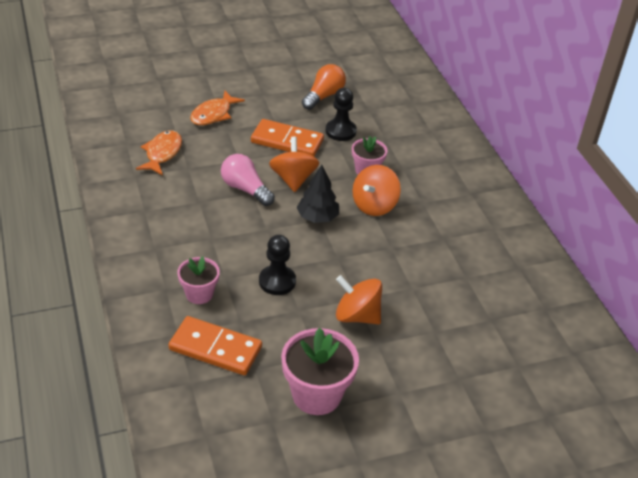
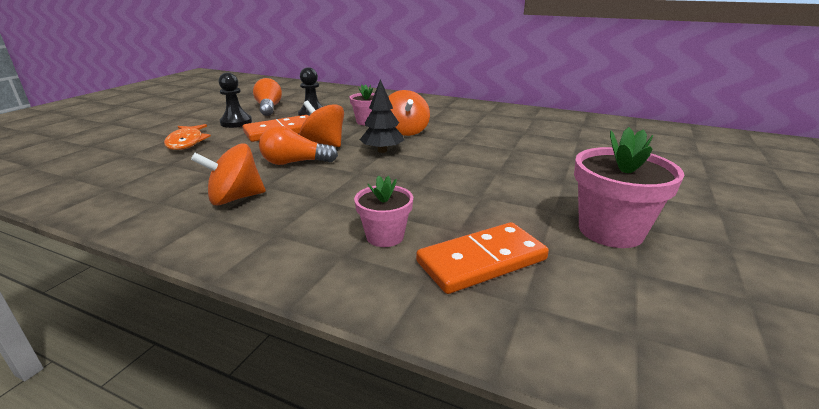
camera: 45 degrees left, 15 degrees down
orange fish [136,130,182,175] -> none
pink light bulb [221,154,275,206] -> orange light bulb [259,125,338,165]
black pawn [259,235,296,295] -> black pawn moved to [219,73,252,128]
orange spinning top [336,275,382,325] -> orange spinning top moved to [191,144,266,205]

